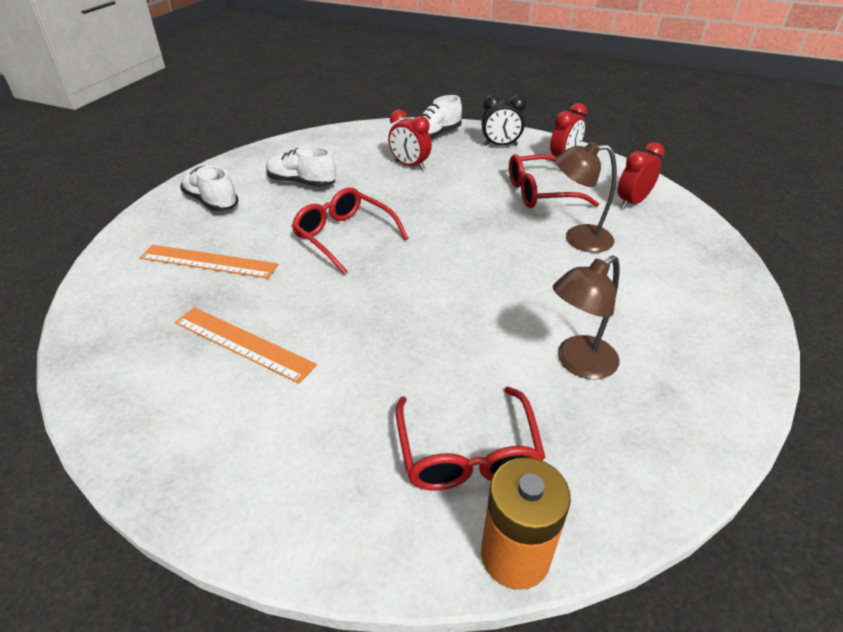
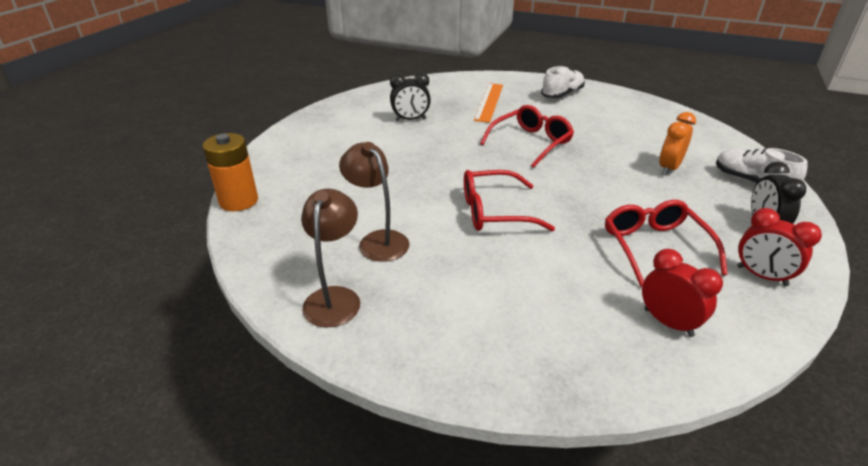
camera: 90 degrees right, 5 degrees down
orange ruler [175,307,317,383] -> black clock [390,72,431,121]
white shoe [266,146,336,187] -> none
red clock [388,110,432,170] -> orange clock [659,112,696,175]
red glasses [396,387,546,491] -> red glasses moved to [464,170,555,231]
brown lamp [555,141,617,253] -> brown lamp moved to [301,189,360,327]

